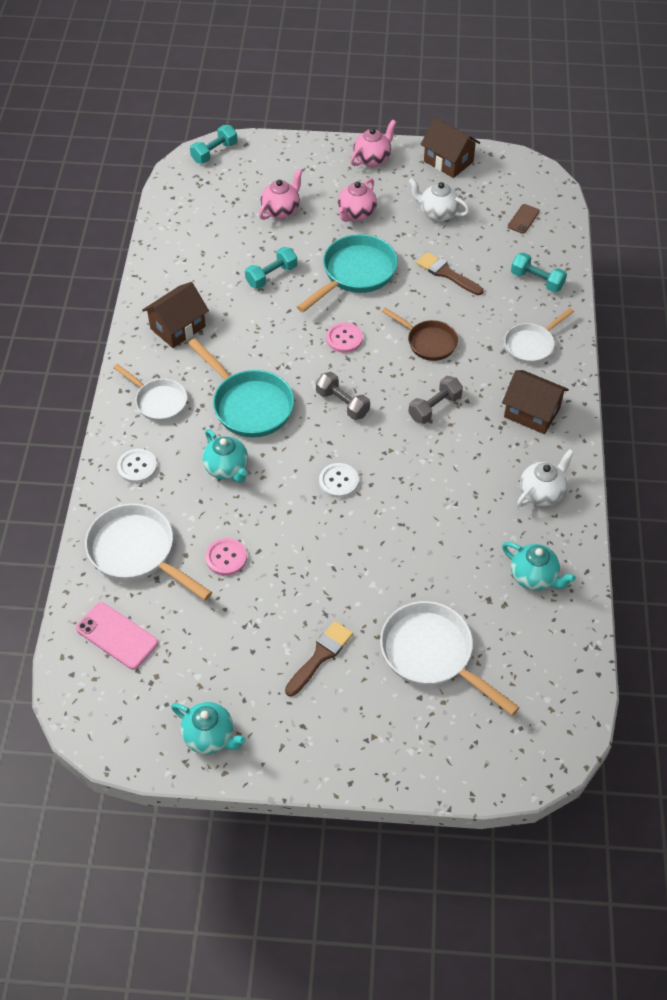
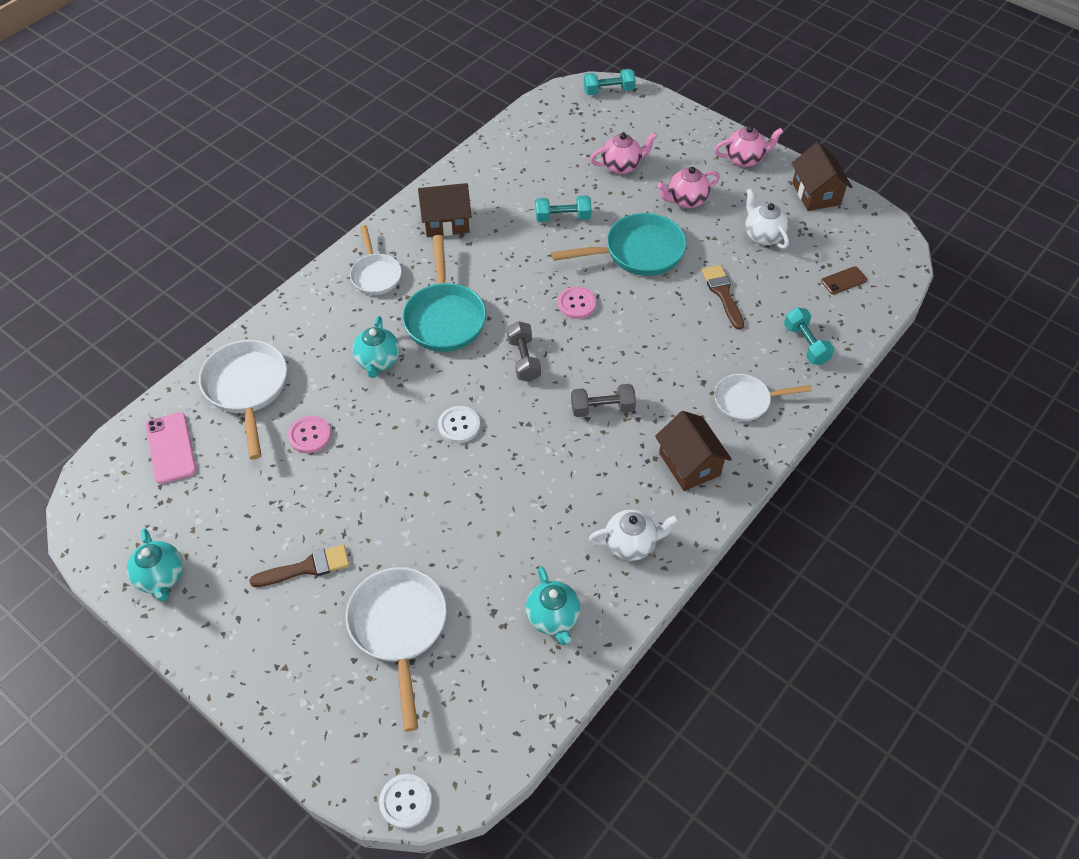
camera: 35 degrees right, 0 degrees up
white button [117,449,157,483] -> white button moved to [379,774,432,829]
brown pan [382,308,458,361] -> none

